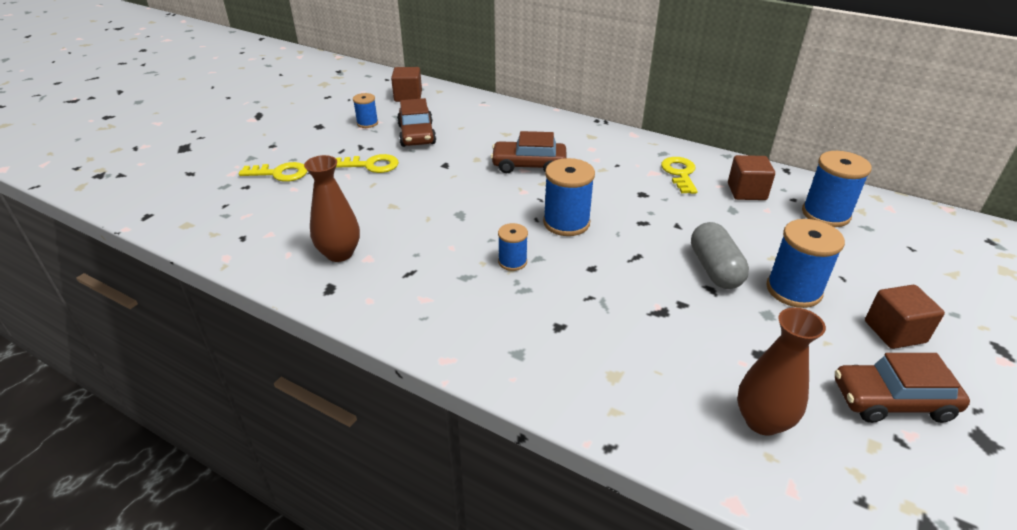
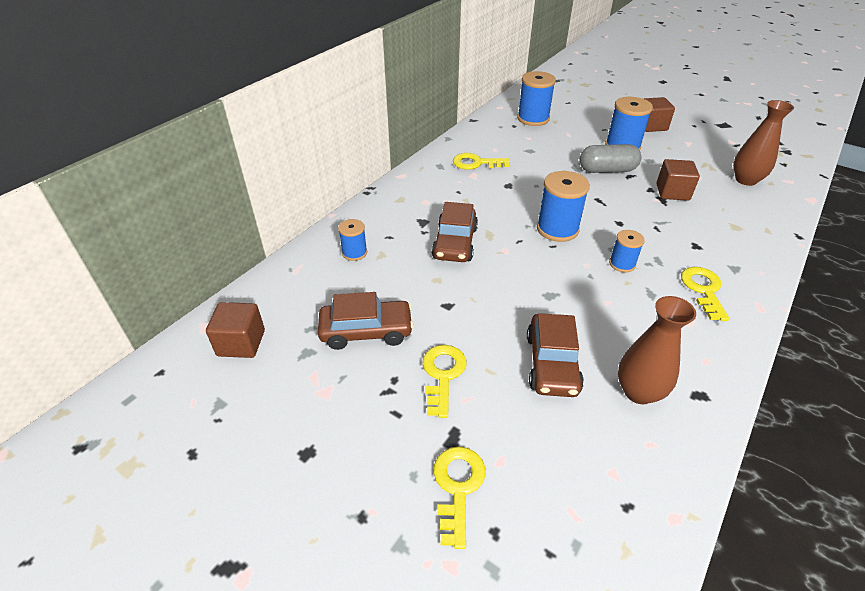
camera: 85 degrees left, 5 degrees up
blue spool [353,93,378,128] -> blue spool moved to [338,219,367,261]
brown cube [728,155,775,200] -> brown cube moved to [656,159,700,201]
brown car [835,353,970,423] -> brown car moved to [527,313,584,397]
none -> yellow key [681,267,730,321]

